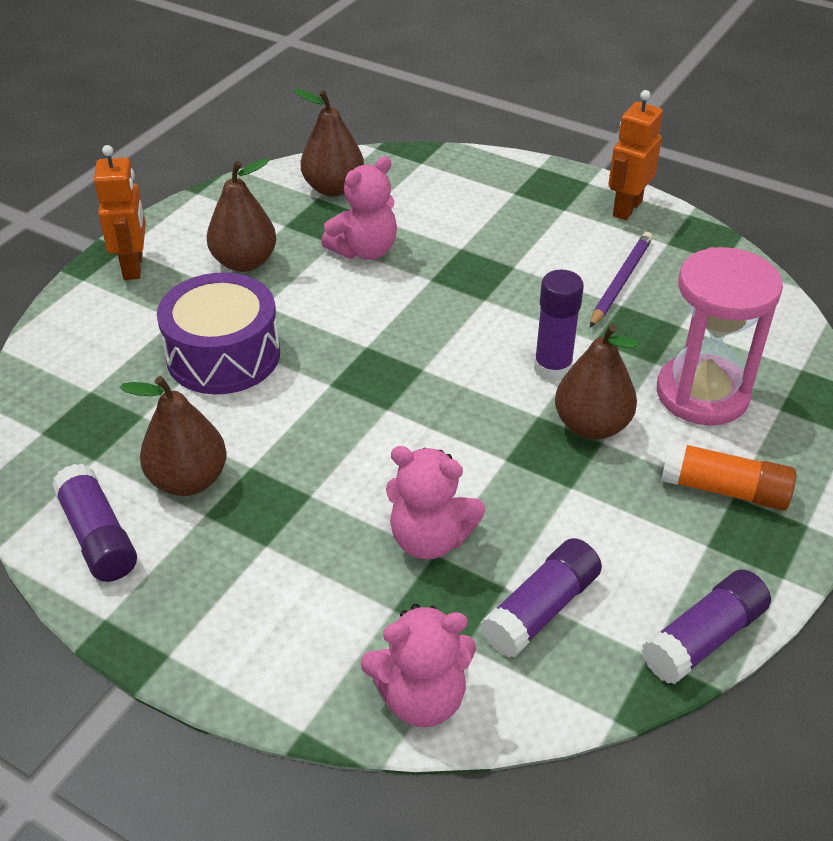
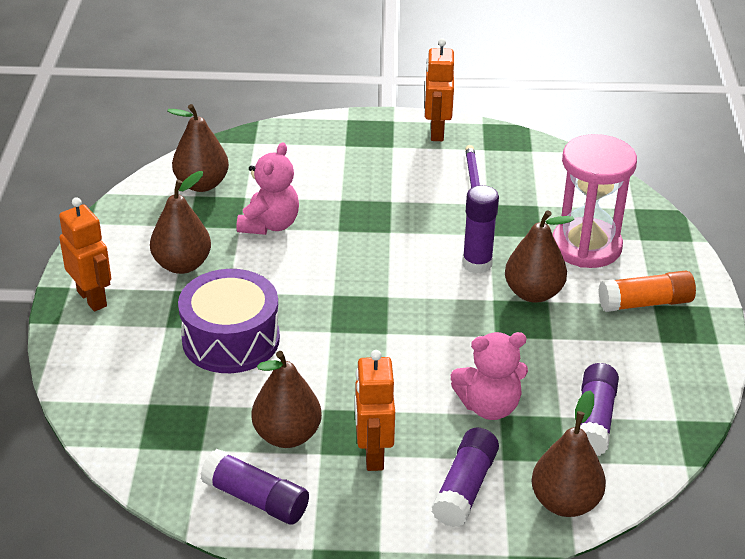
camera: 30 degrees left, 5 degrees down
pink teddy bear [361,604,476,727] -> brown pear [531,390,606,517]
purple glue stick [642,570,771,684] -> purple glue stick moved to [432,428,499,527]
none -> orange robot [355,350,395,471]

